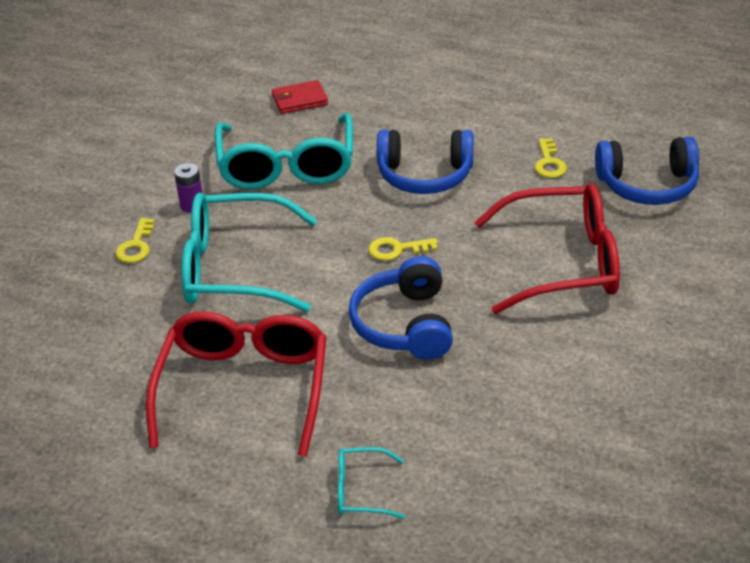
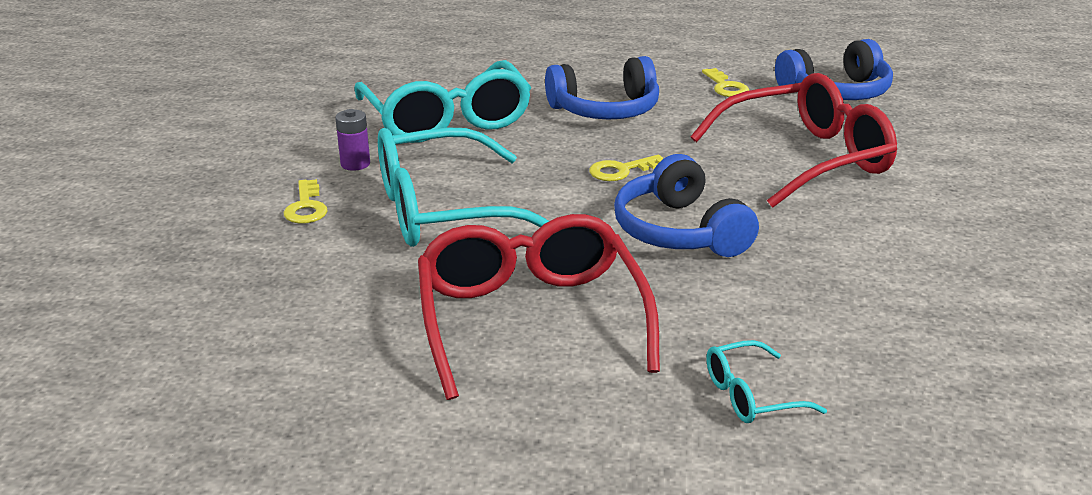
camera: 20 degrees left, 10 degrees down
red wallet [272,80,328,114] -> none

